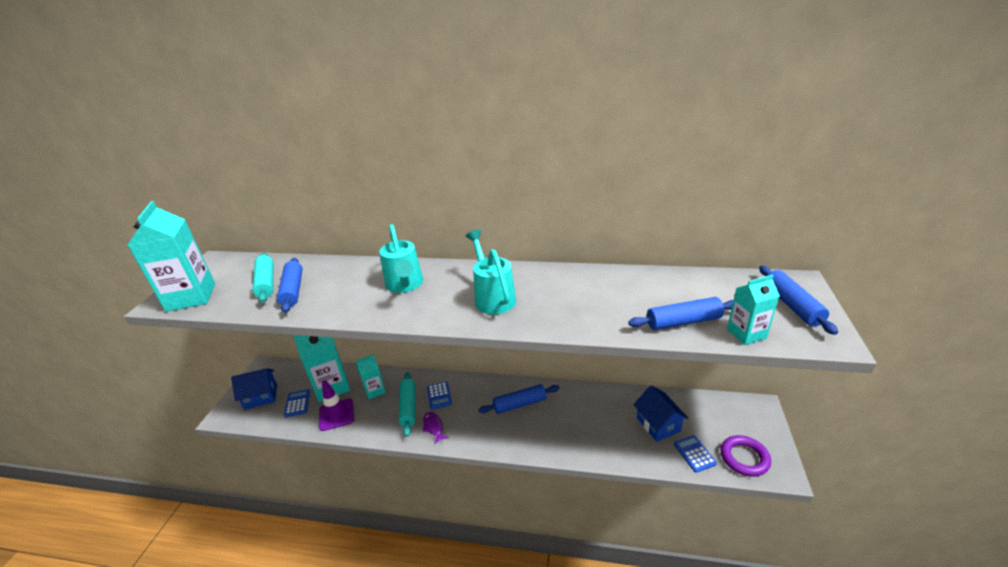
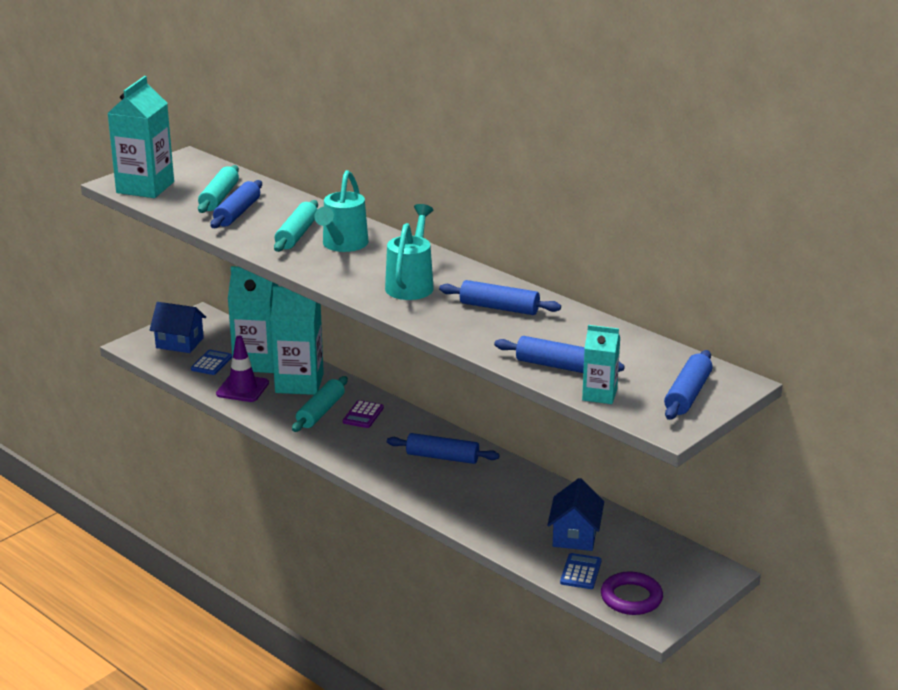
camera: 30 degrees right, 5 degrees down
turquoise carton [356,354,386,399] -> turquoise carton [270,286,324,395], size x1.81
purple fish [423,412,449,445] -> none
blue calculator [427,382,452,410] -> purple calculator [343,400,384,428]
none -> turquoise rolling pin [274,200,318,252]
none -> blue rolling pin [439,280,561,315]

